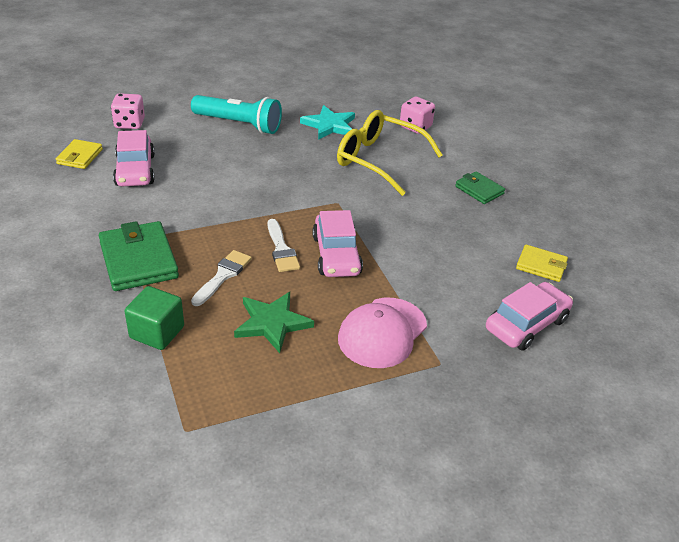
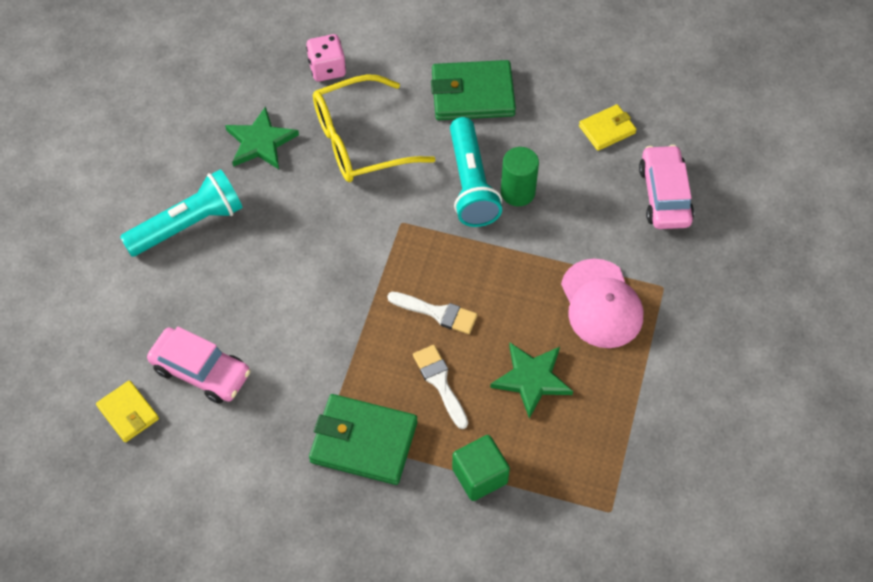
camera: 50 degrees left, 20 degrees up
pink dice [111,93,145,129] -> none
turquoise star [300,105,355,140] -> green star [225,106,299,169]
pink car [312,210,363,277] -> none
green wallet [455,171,505,204] -> green wallet [431,60,516,120], size x1.75
none -> turquoise flashlight [450,117,502,227]
none -> green cylinder [501,147,539,206]

